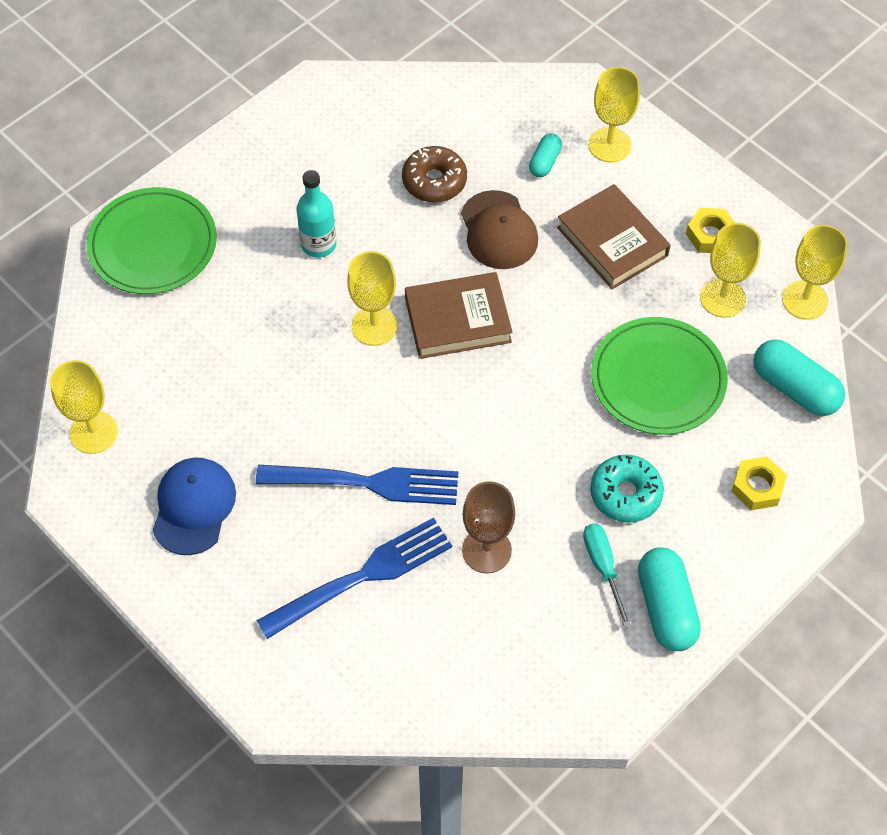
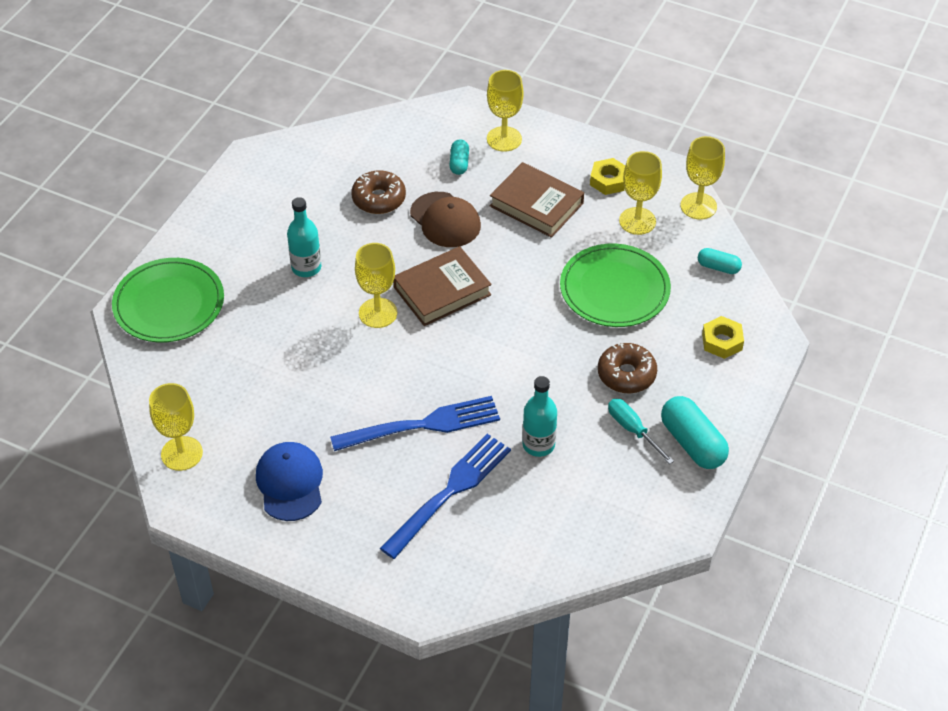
camera: 20 degrees left, 10 degrees down
brown goblet [462,481,515,573] -> turquoise bottle [522,376,557,457]
turquoise donut [590,455,664,523] -> brown donut [598,343,657,393]
turquoise capsule [753,339,845,416] -> turquoise capsule [698,248,742,274], size x0.56

